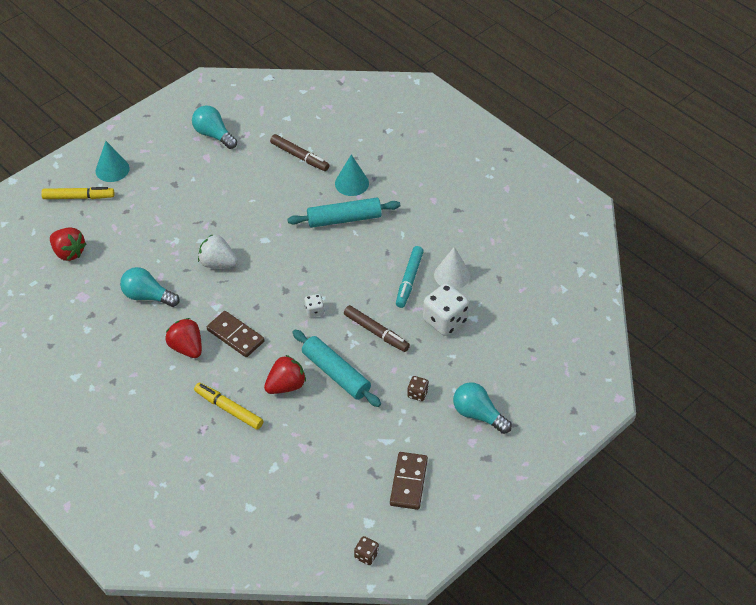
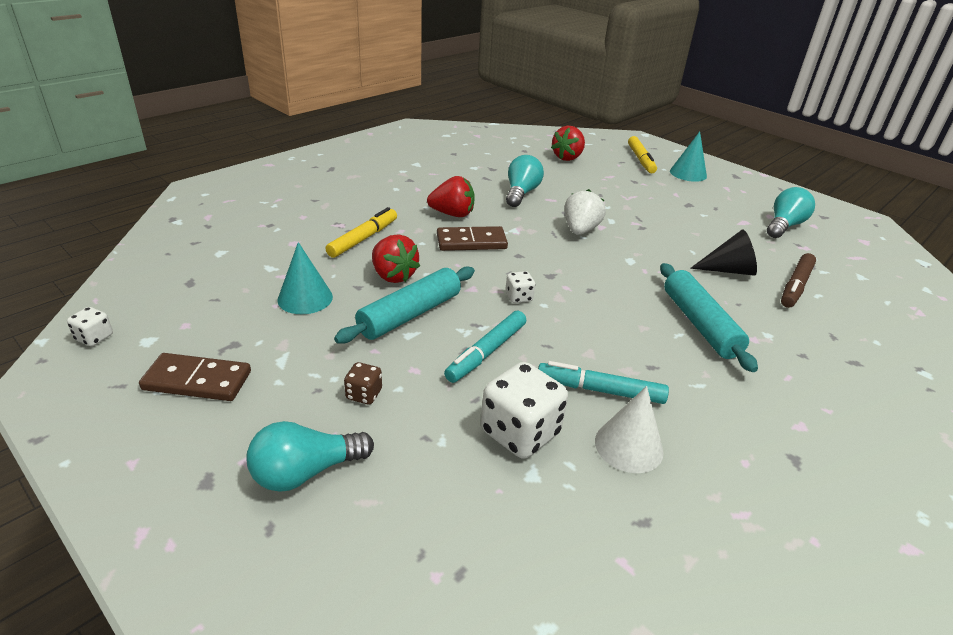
camera: 85 degrees right, 15 degrees down
red strawberry [166,318,202,358] -> red strawberry turned 45 degrees clockwise [427,176,475,217]
brown domino [207,311,265,357] -> brown domino turned 45 degrees clockwise [437,226,508,251]
turquoise cone [335,154,369,196] -> turquoise cone moved to [278,242,333,314]
brown marker [344,305,410,352] -> turquoise marker [444,311,526,383]
brown dice [354,536,379,565] -> white dice [67,307,113,346]
turquoise light bulb [453,382,512,434] -> turquoise light bulb turned 150 degrees counterclockwise [246,421,374,492]
none -> black cone [690,229,757,276]

